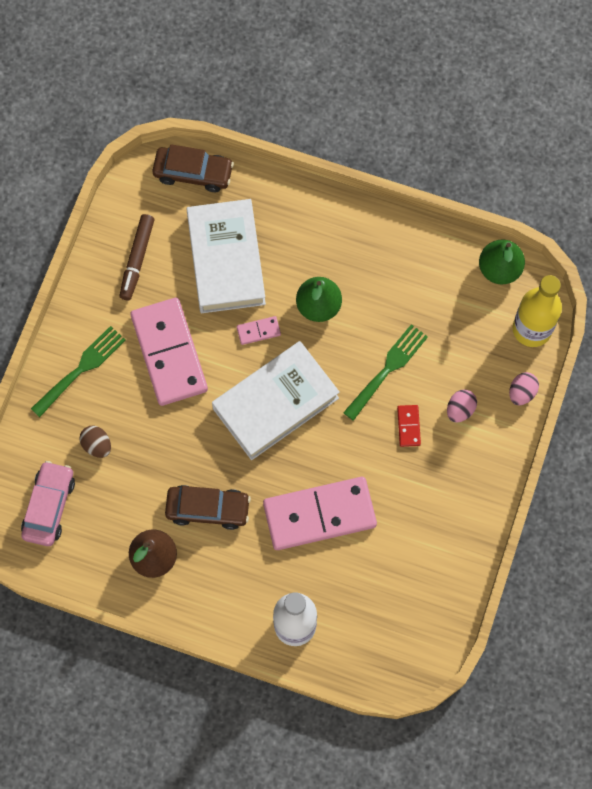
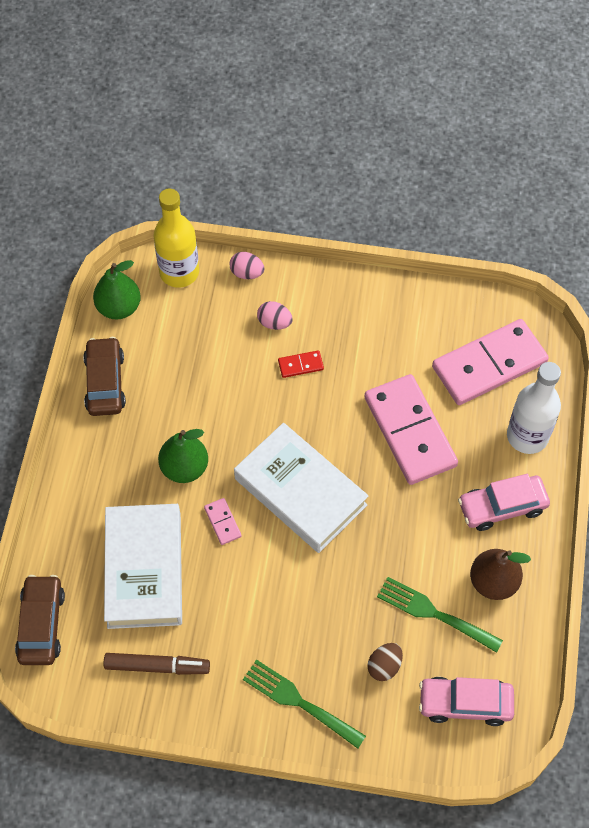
camera: 100 degrees left, 10 degrees down
pink domino [130,297,208,406] -> pink domino moved to [432,319,549,405]
brown car [165,485,251,530] -> brown car moved to [83,337,126,416]
white book [186,199,266,313] -> white book turned 75 degrees counterclockwise [104,504,182,629]
green fork [343,324,428,421] -> green fork moved to [377,577,503,653]
none -> pink car [458,474,550,531]

